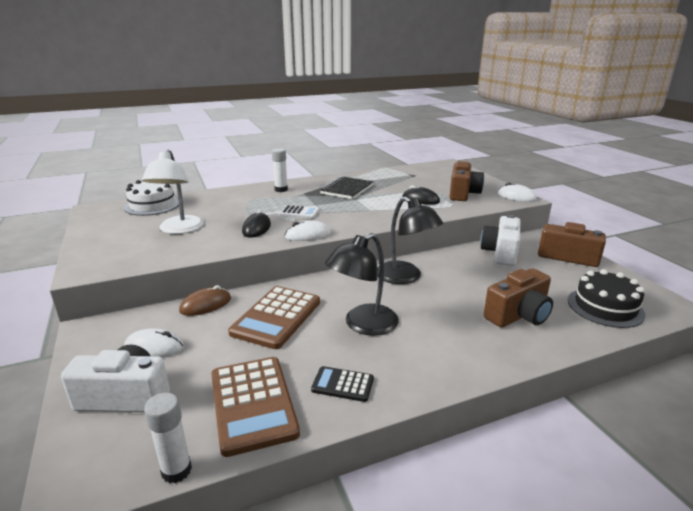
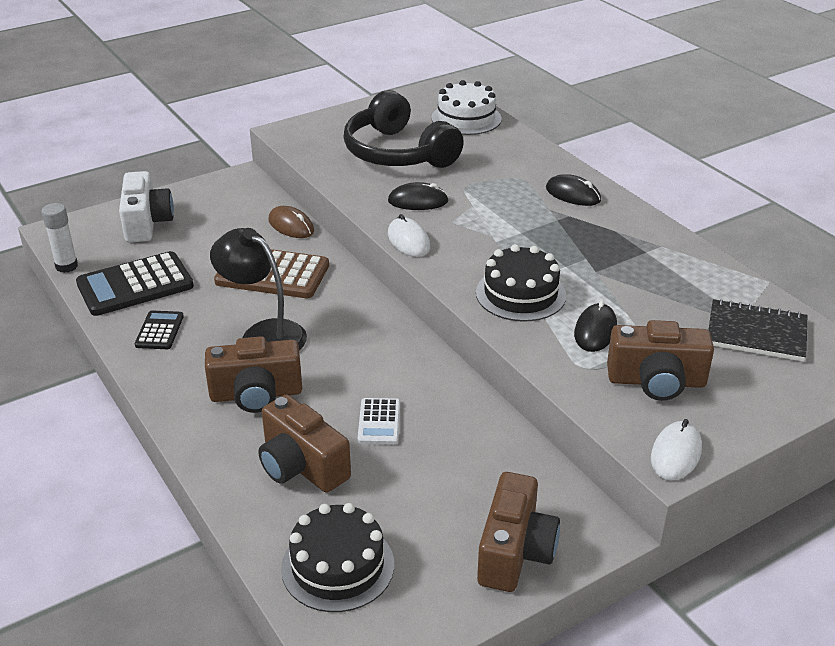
camera: 80 degrees right, 10 degrees up
white mouse [124,328,184,357] -> none
white lamp [142,150,204,234] -> black headphones [344,90,464,168]
brown calculator [211,357,300,457] -> black calculator [76,251,194,316]
white glue stick [272,148,288,192] -> black mouse [546,174,601,206]
white calculator [280,205,319,218] -> white calculator moved to [358,398,400,444]
black notebook [320,176,374,199] -> black notebook moved to [709,299,807,362]
black lamp [377,197,443,284] -> none
white camera [480,215,520,266] -> none
none -> brown camera [205,336,302,413]
none -> black cake [476,244,566,321]

